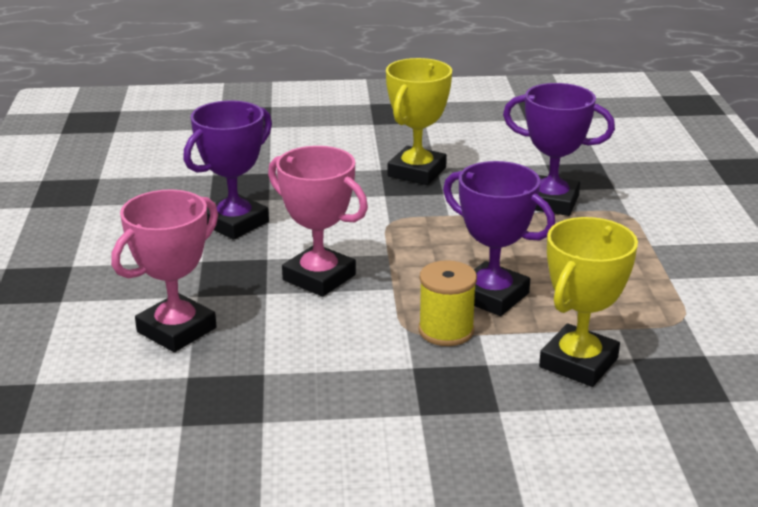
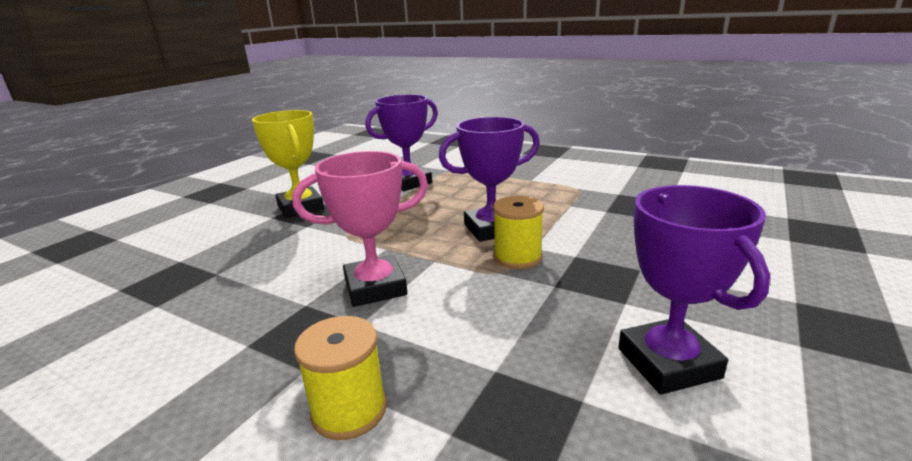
camera: 55 degrees left, 5 degrees down
pink trophy [111,190,218,352] -> yellow spool [294,316,387,440]
purple trophy [183,100,272,240] -> purple trophy moved to [618,185,770,395]
yellow trophy [539,217,638,387] -> none

